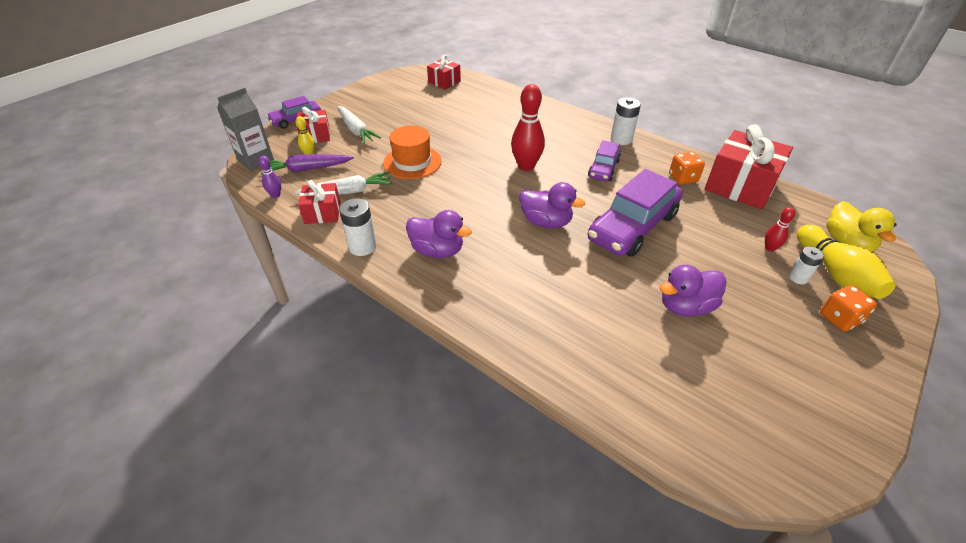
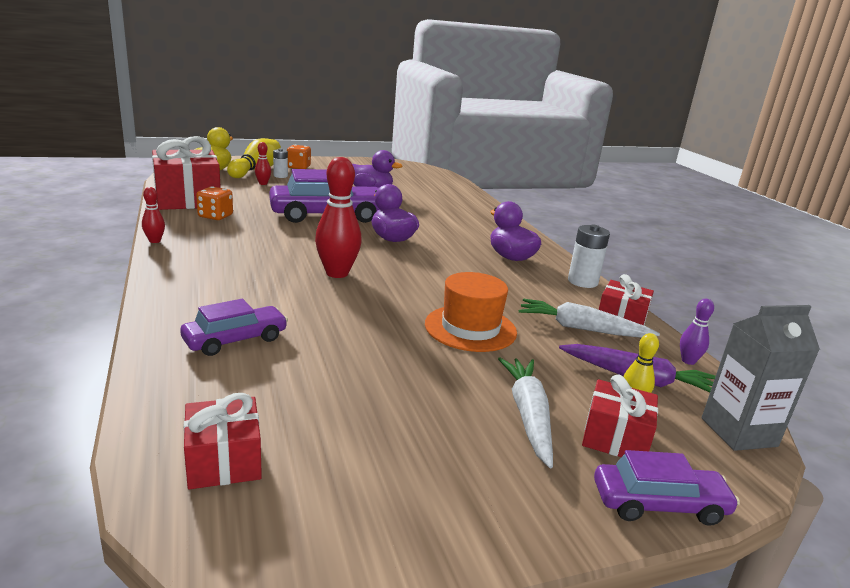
camera: 150 degrees left, 20 degrees down
purple car [588,140,621,181] -> purple car moved to [180,299,288,356]
white battery [611,97,641,145] -> none
none -> red bowling pin [142,187,165,243]

